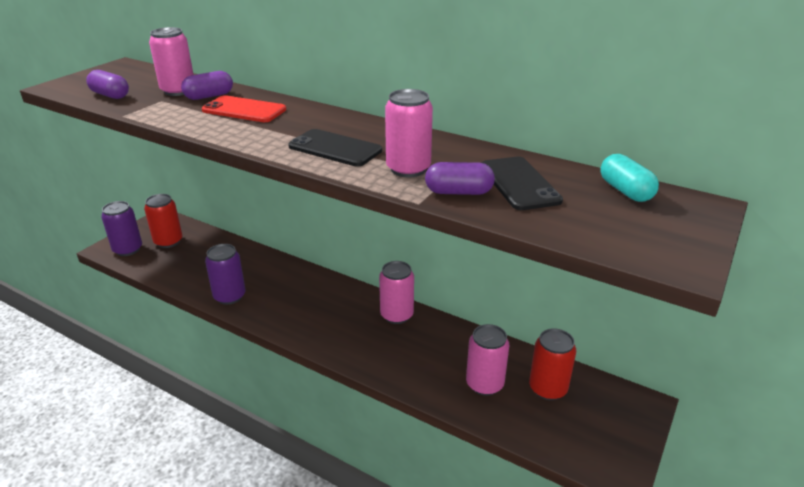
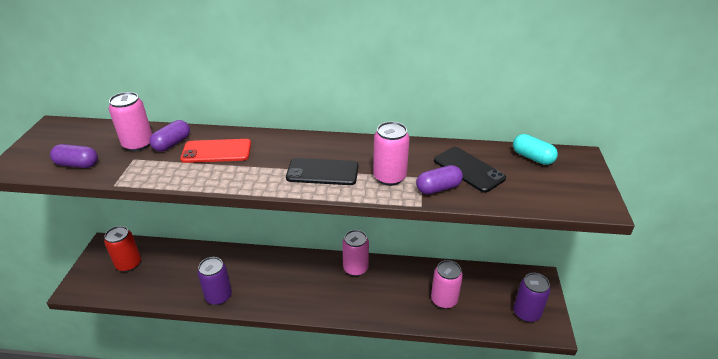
camera: 25 degrees left, 5 degrees up
purple can [101,201,142,256] -> purple can moved to [514,273,551,322]
red can [529,328,576,400] -> none

